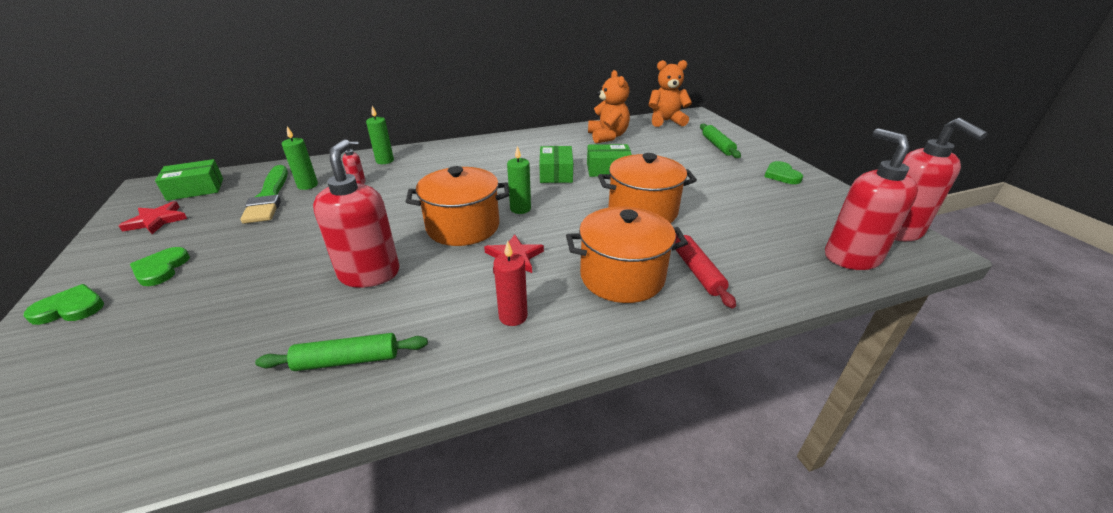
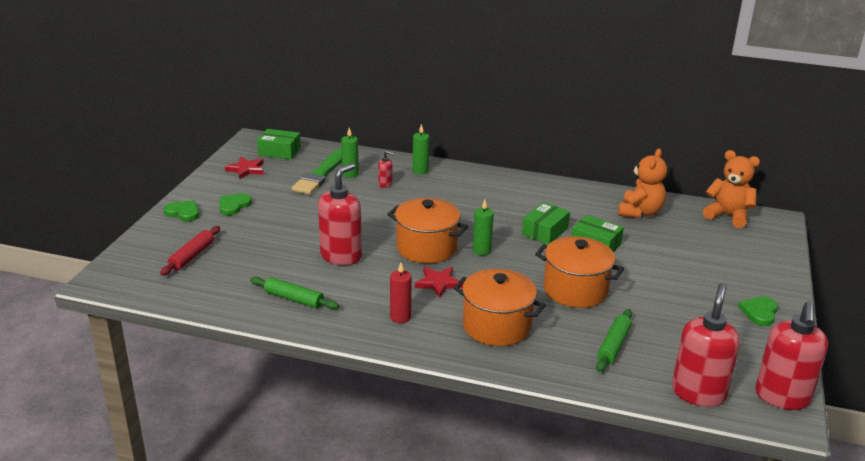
camera: 35 degrees right, 5 degrees down
red rolling pin [675,233,736,308] -> red rolling pin moved to [160,226,220,276]
green rolling pin [700,123,741,158] -> green rolling pin moved to [596,309,632,372]

